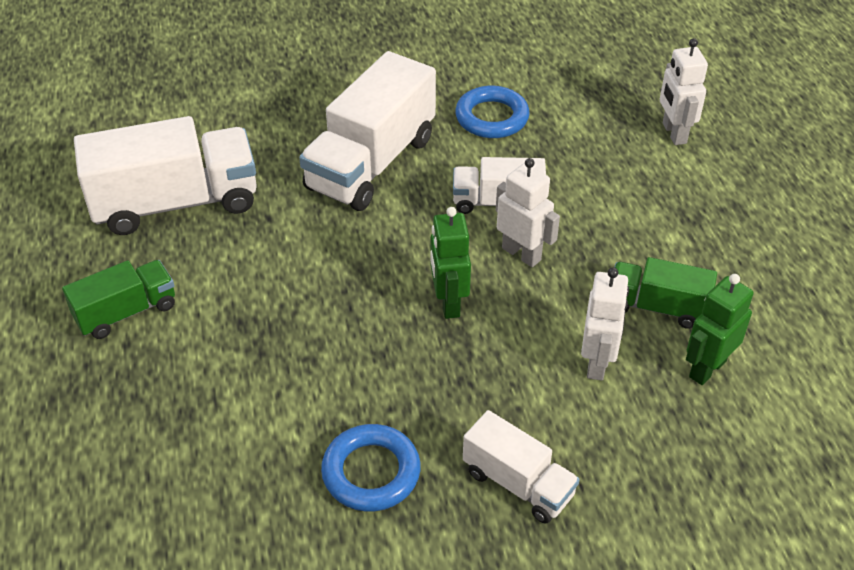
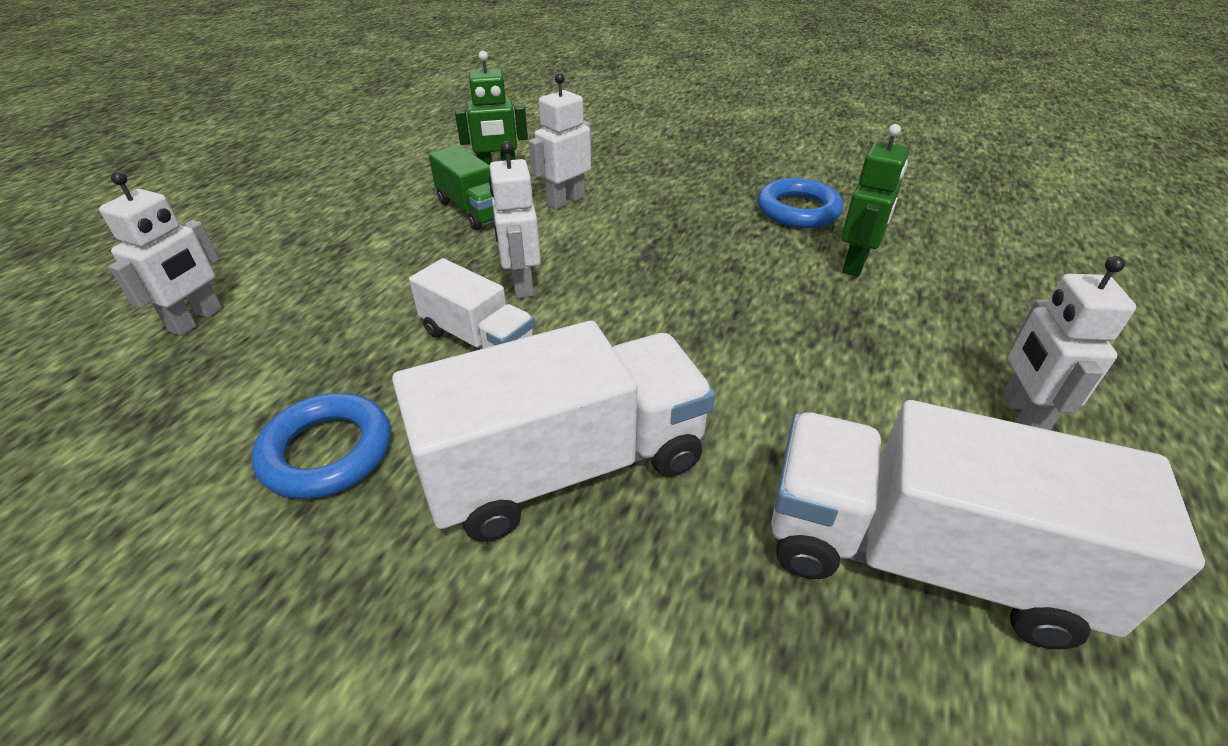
camera: 145 degrees left, 5 degrees down
green truck [62,260,175,339] -> white robot [1002,256,1136,430]
green robot [430,207,471,319] -> green robot moved to [841,124,909,277]
white truck [463,410,580,524] -> none

